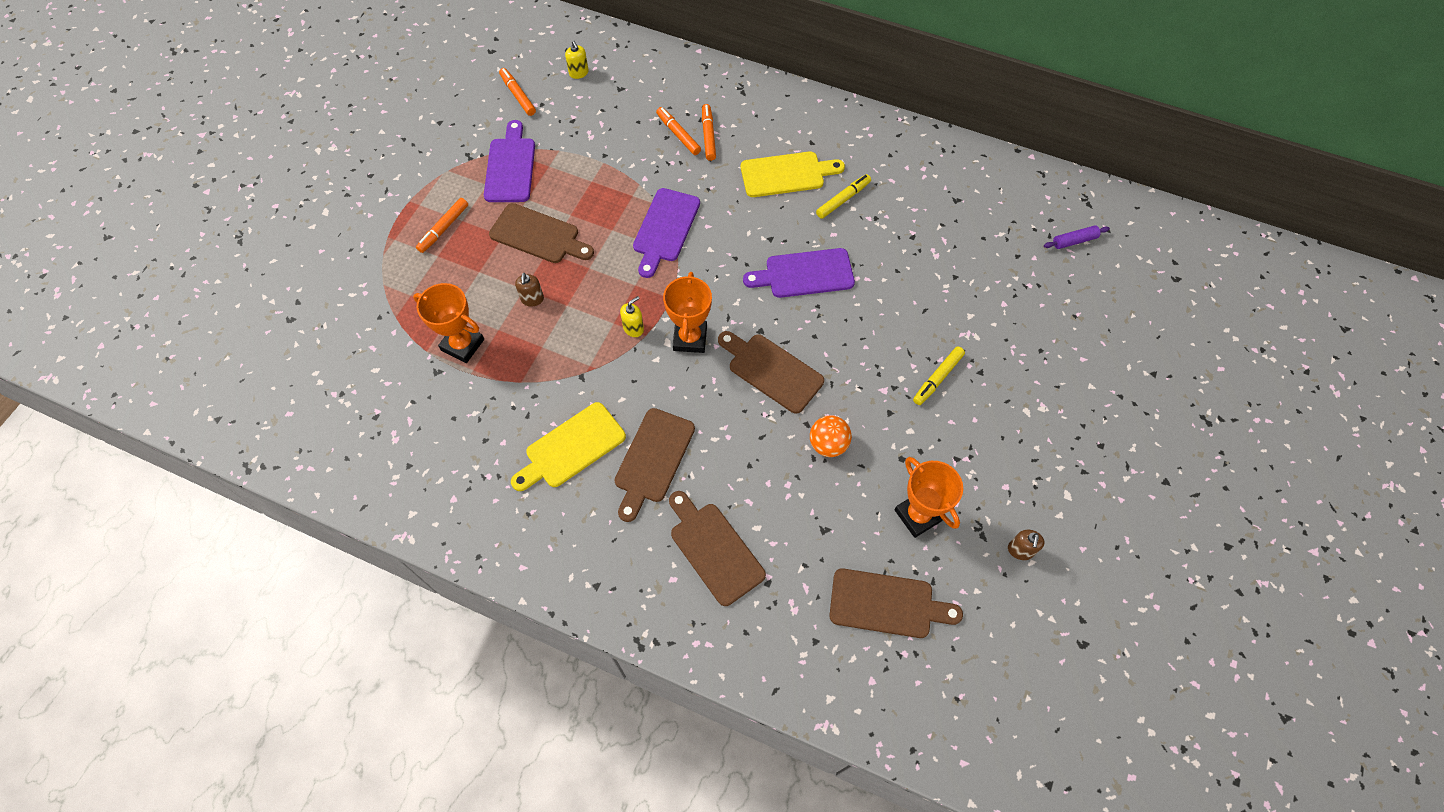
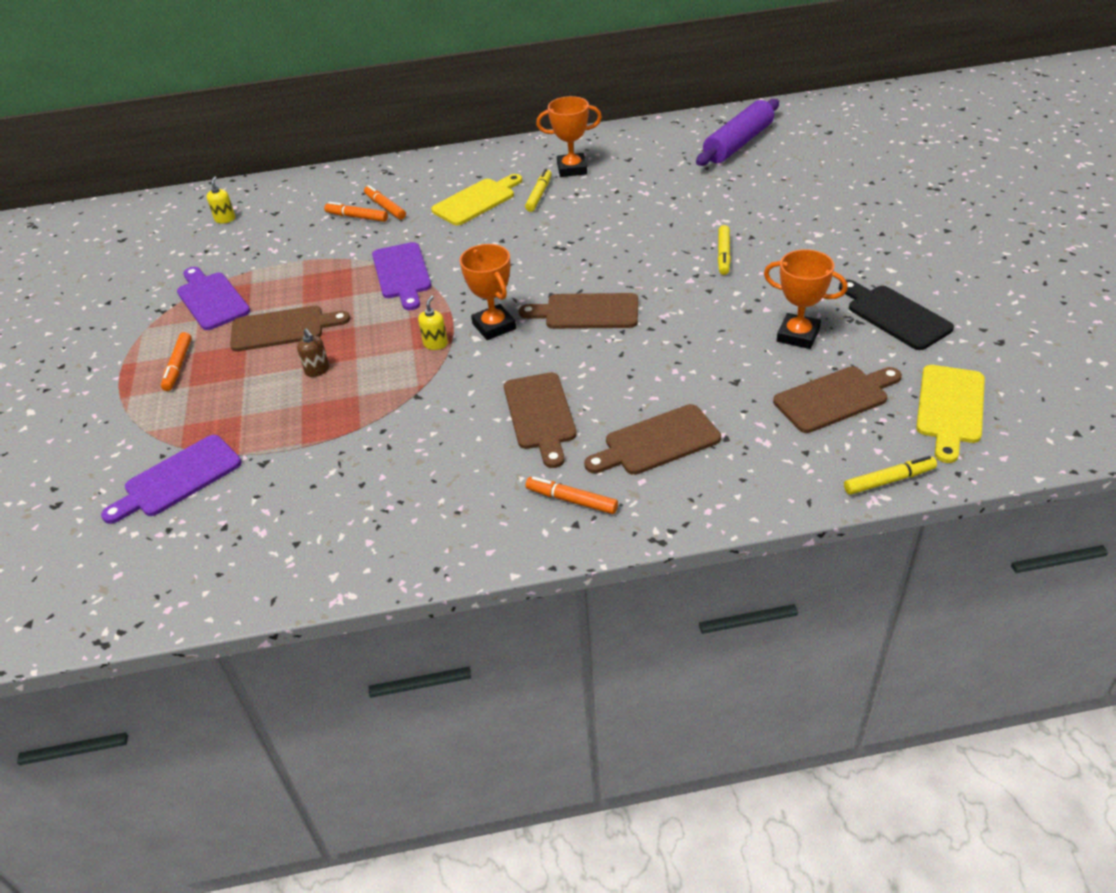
camera: 30 degrees left, 20 degrees down
orange trophy [413,283,484,363] -> orange trophy moved to [536,96,602,177]
orange marker [499,68,536,116] -> orange marker moved to [526,476,618,514]
yellow cutting board [511,402,626,491] -> yellow cutting board moved to [916,365,985,463]
yellow soap dispenser [565,41,589,79] -> yellow soap dispenser turned 120 degrees counterclockwise [206,176,235,223]
brown cutting board [669,491,766,606] -> brown cutting board turned 45 degrees counterclockwise [584,404,721,475]
purple cutting board [743,248,855,298] -> purple cutting board moved to [101,435,241,524]
orange ball [810,415,852,457] -> none
brown soap dispenser [1008,530,1044,560] -> black cutting board [839,280,954,350]
purple rolling pin [1044,225,1110,249] -> purple rolling pin [696,99,779,166], size x2.29
none -> yellow marker [844,456,937,495]

